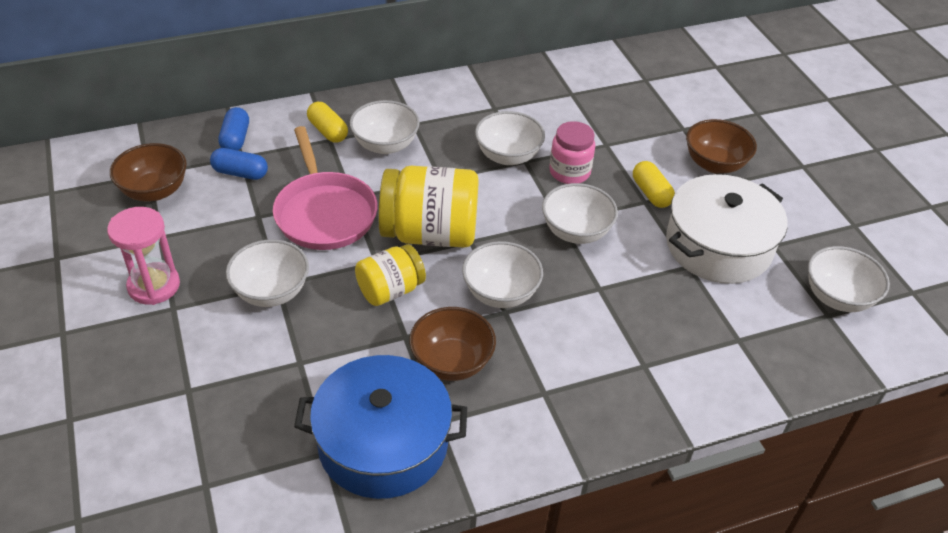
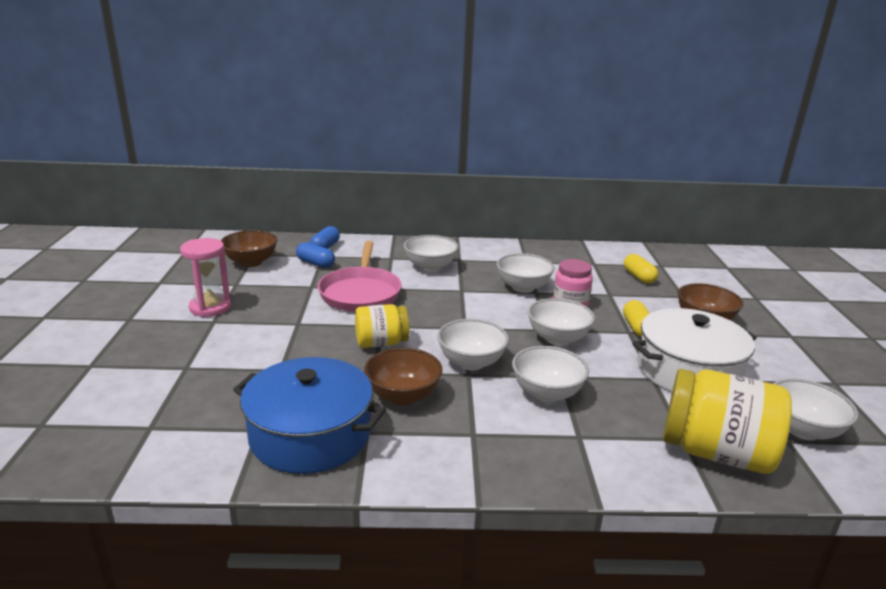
camera: 20 degrees right, 20 degrees down
white bowl [226,240,309,307] -> white bowl moved to [512,346,589,402]
yellow capsule [307,102,348,143] -> yellow capsule moved to [624,254,658,284]
yellow jar [379,166,479,248] -> yellow jar moved to [663,369,792,474]

